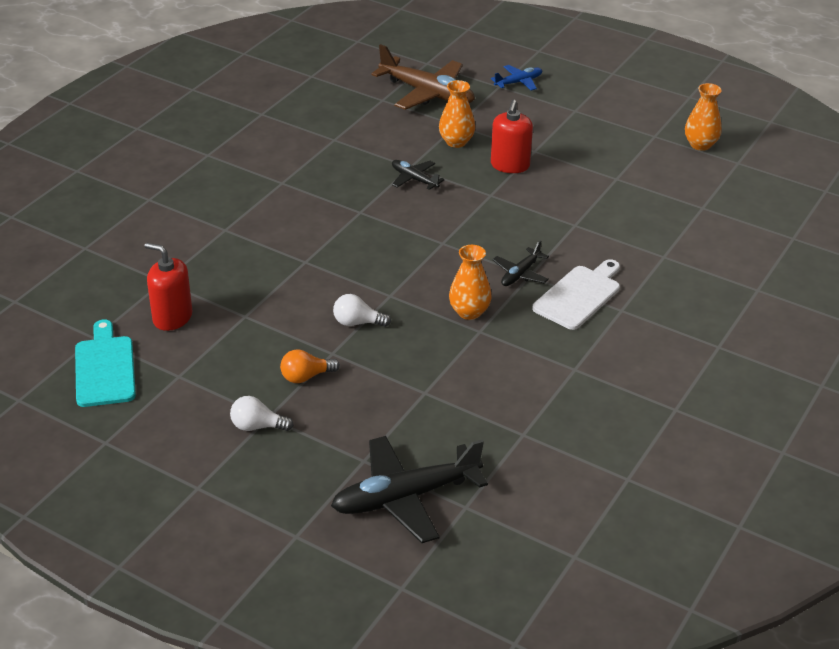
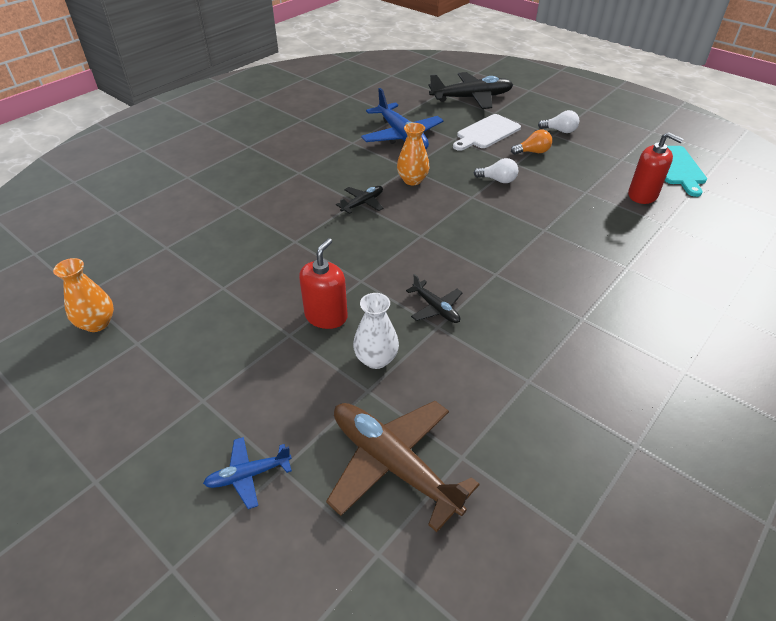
camera: 170 degrees left, 5 degrees up
orange vase [439,80,475,148] -> white vase [353,293,399,369]
white cutting board [532,259,620,330] -> white cutting board moved to [453,114,521,151]
none -> blue plane [361,88,443,149]

